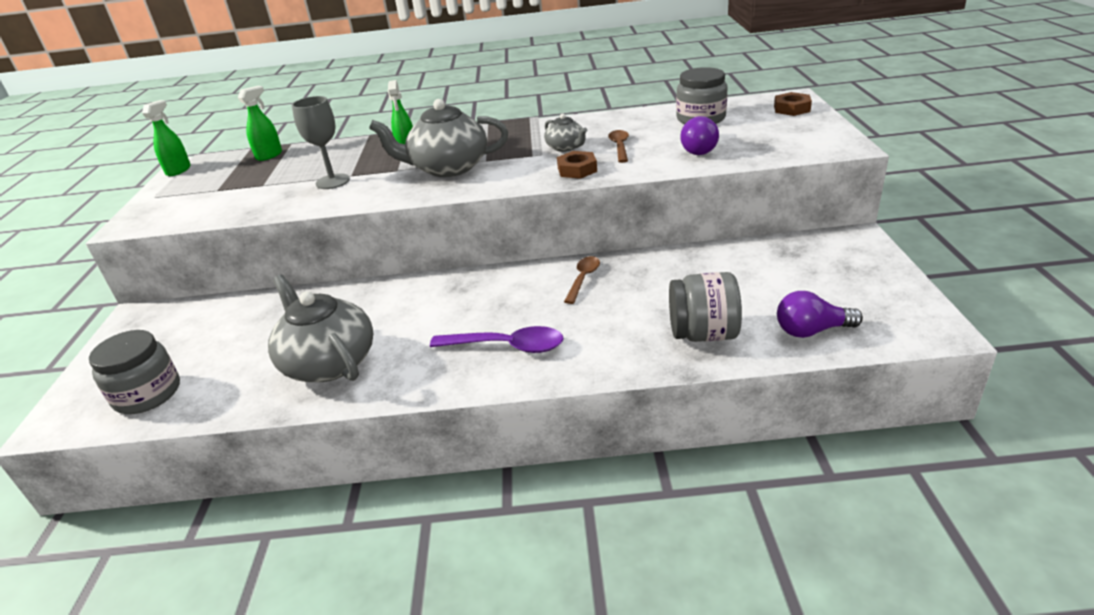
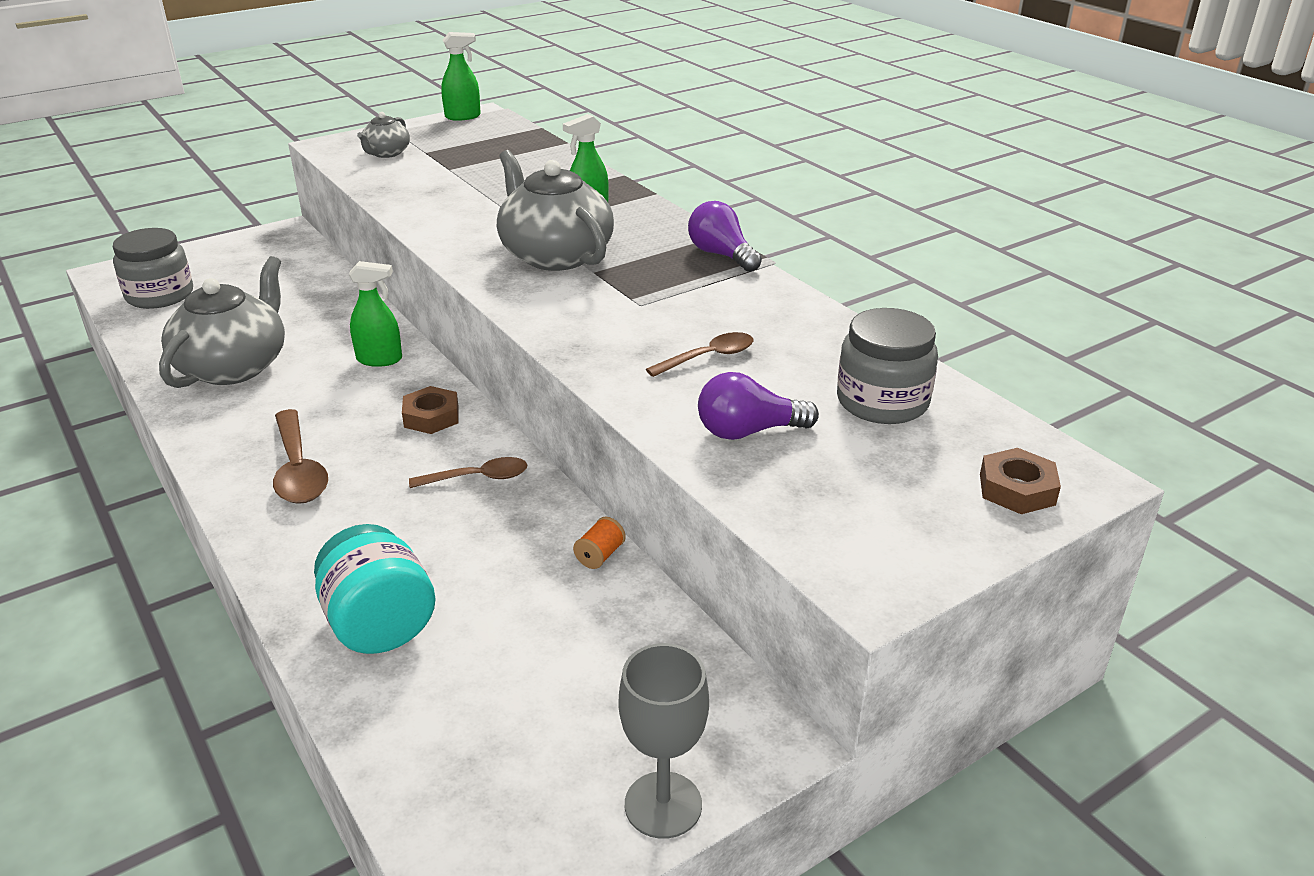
camera: 55 degrees right, 0 degrees up
green spray bottle [238,86,282,161] -> green spray bottle moved to [349,261,402,367]
grey goblet [292,96,350,189] -> grey goblet moved to [619,643,709,839]
purple spoon [430,326,564,353] -> brown spoon [273,409,328,504]
grey teapot [544,114,587,152] -> grey teapot moved to [357,112,410,158]
brown nut [557,151,597,179] -> brown nut moved to [402,386,459,434]
grey jar [669,272,742,342] -> turquoise jar [314,524,436,654]
purple light bulb [777,291,863,338] -> purple light bulb moved to [688,201,762,272]
none -> orange spool [573,517,626,569]

